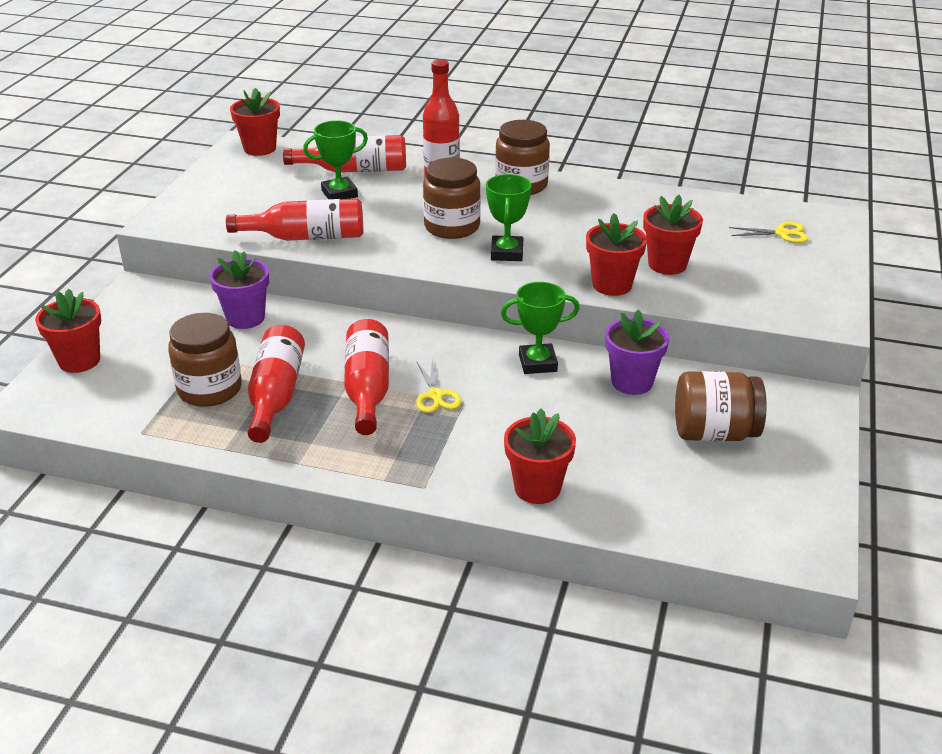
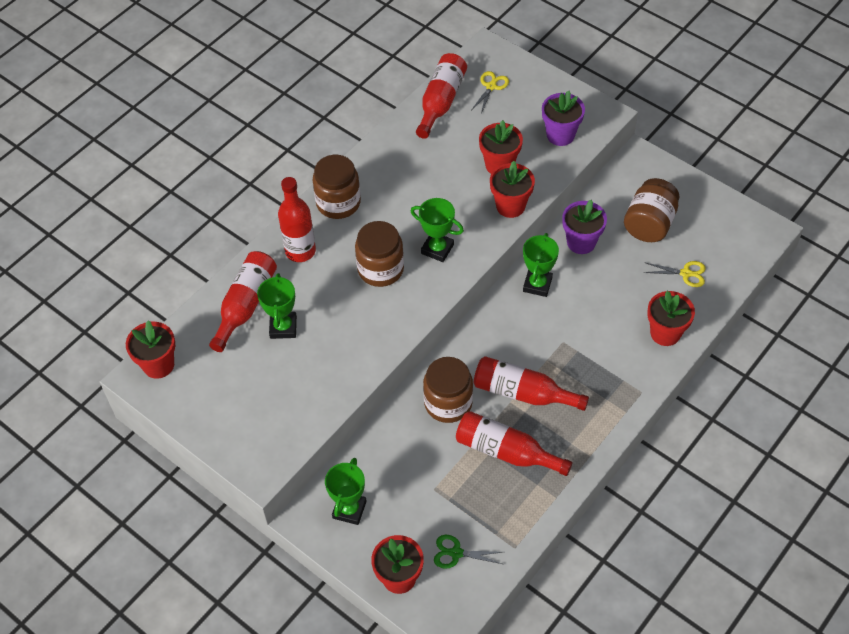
camera: 65 degrees left, 20 degrees up
brown jar [168,313,242,407] -> brown jar moved to [423,357,473,423]
purple flower pot [209,250,269,329] -> purple flower pot moved to [542,91,585,146]
red bottle [226,198,363,241] -> red bottle moved to [416,53,467,139]
yellow scissors [416,360,461,413] -> yellow scissors moved to [644,261,706,287]
none -> green trophy [325,458,367,525]
none -> green scissors [434,535,503,569]

